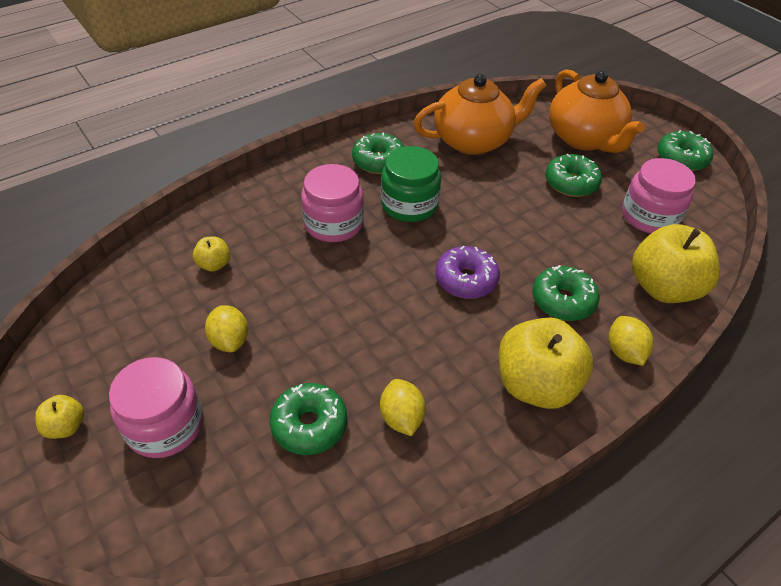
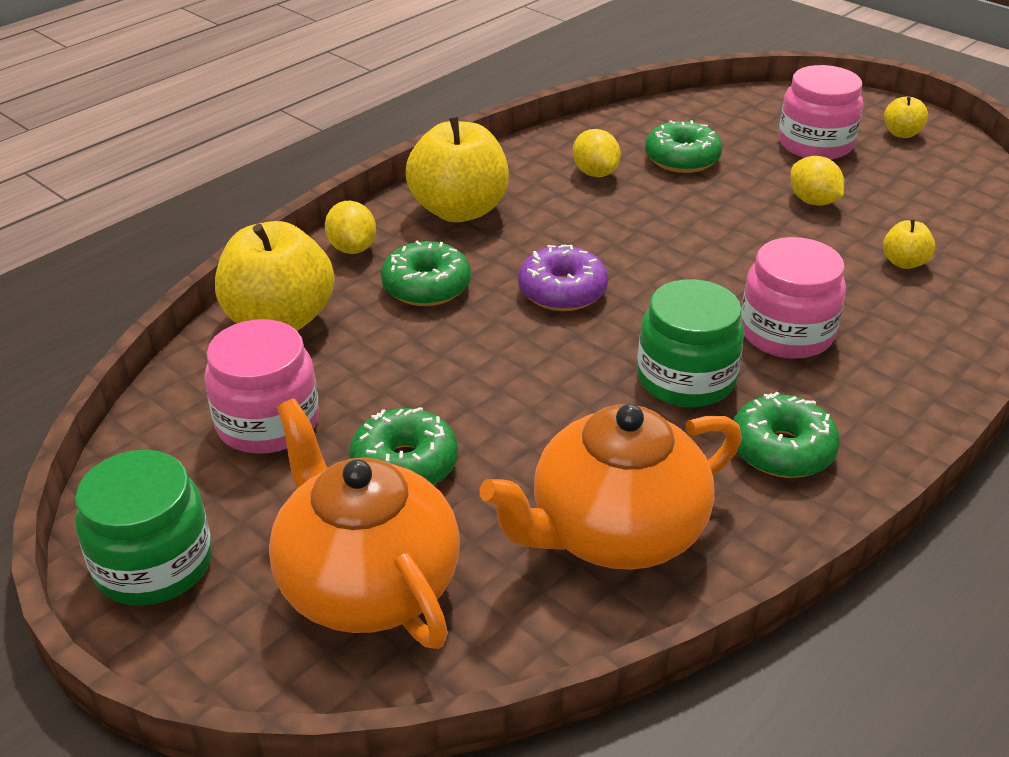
camera: 170 degrees right, 10 degrees down
green donut [657,130,713,171] -> green jar [75,450,212,606]

